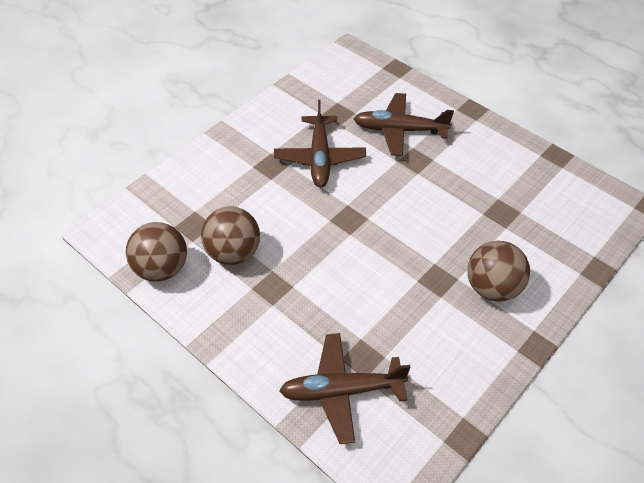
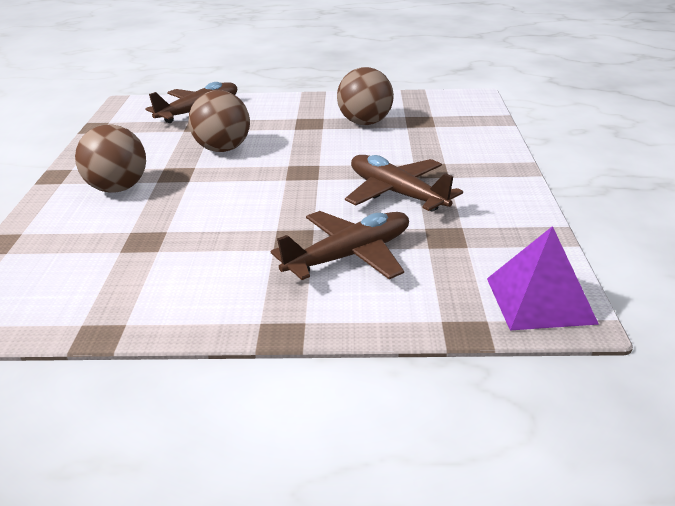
camera: 140 degrees right, 20 degrees down
brown ball [126,222,187,282] -> brown ball moved to [189,90,250,152]
none -> purple pyramid [487,226,599,330]

